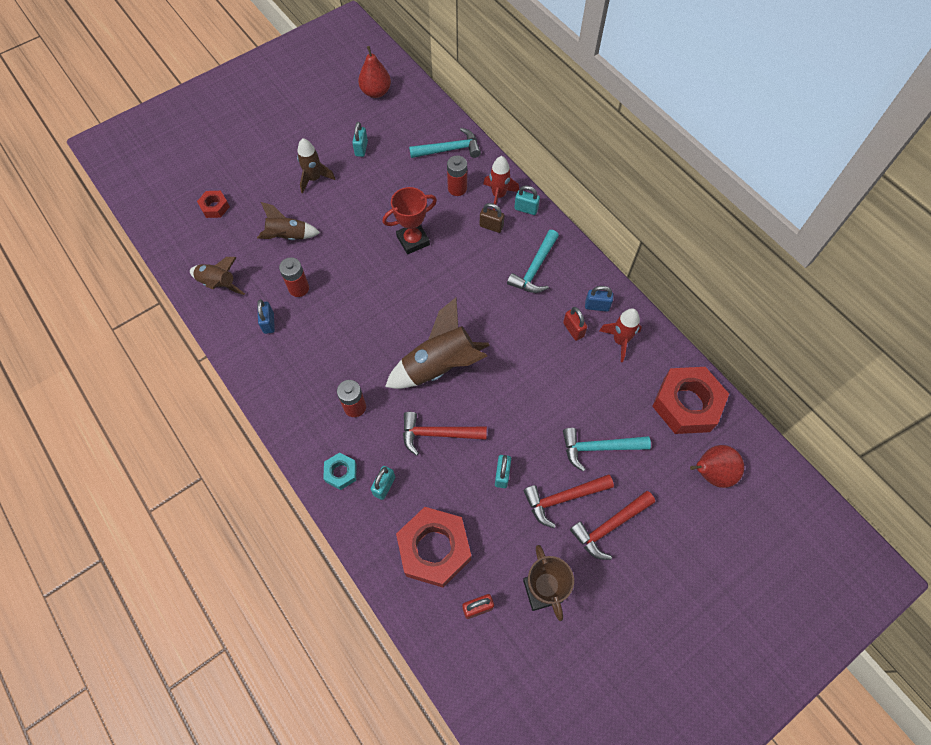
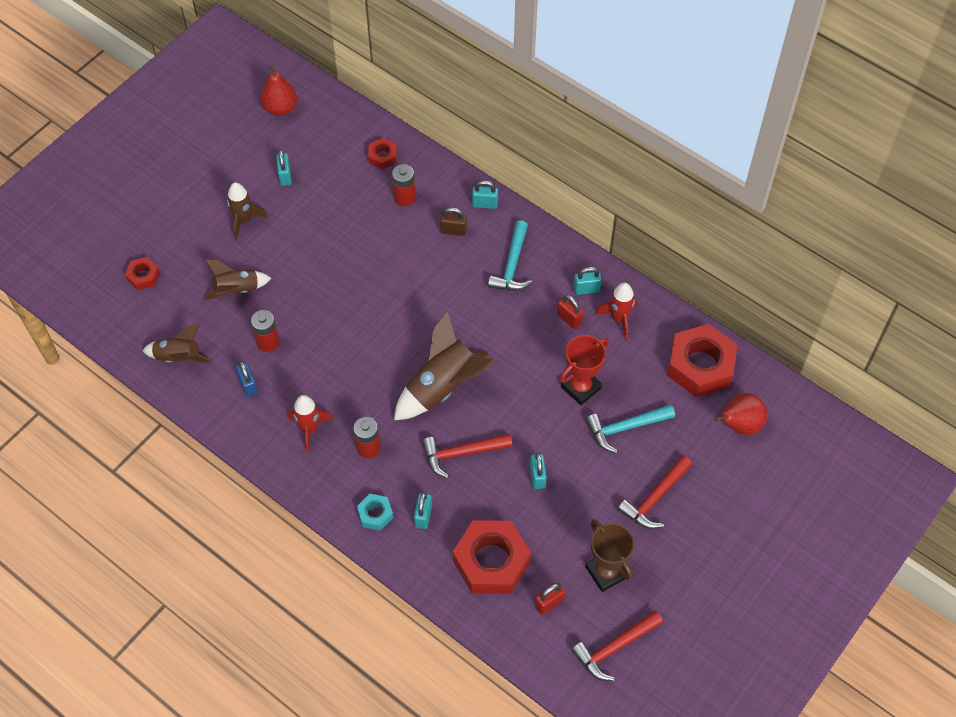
camera: 15 degrees left, 5 degrees down
red trophy [382,187,437,254] -> red trophy moved to [560,335,609,405]
turquoise hammer [409,128,481,158] -> red nut [368,138,397,170]
red rocket [483,156,519,210] -> red rocket moved to [288,395,333,453]
red hammer [523,475,614,528] -> red hammer moved to [571,611,663,681]
blue padlock [585,286,613,312] -> turquoise padlock [573,267,602,295]

